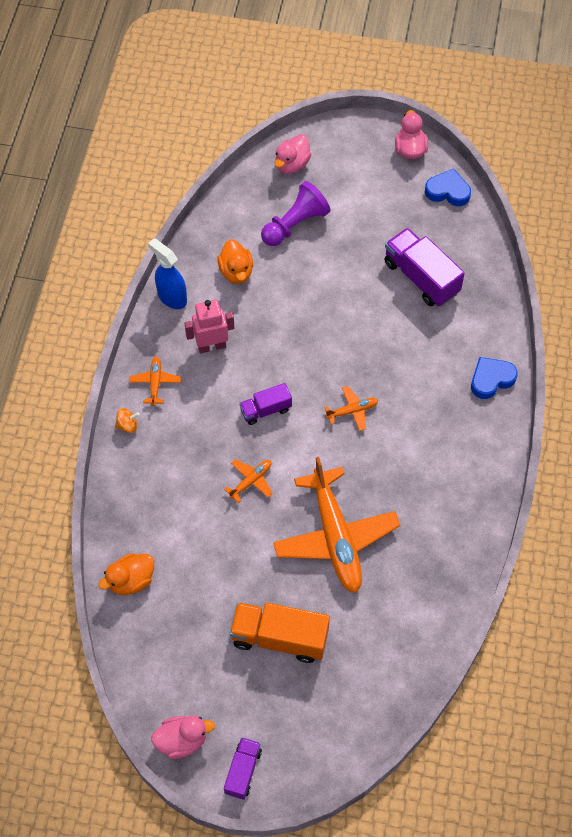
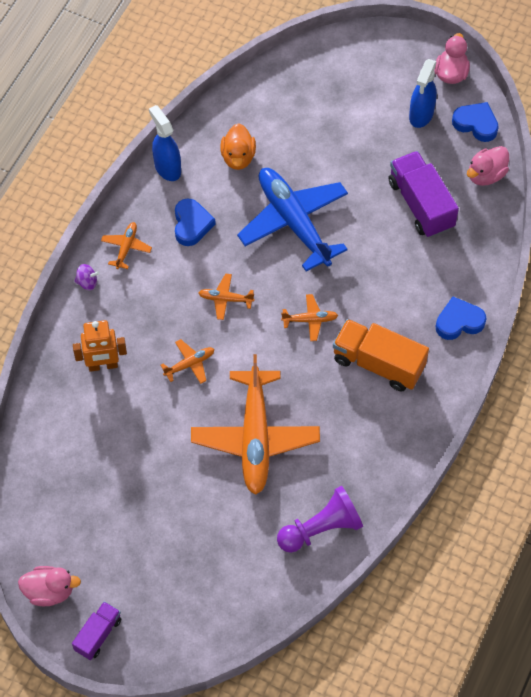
camera: 15 degrees right, 0 degrees up
orange duck [98,553,154,595] -> none
orange spinning top [115,408,140,433] -> purple spinning top [74,264,100,290]
pink robot [184,300,234,353] -> blue heart [175,198,216,246]
orange truck [229,602,330,663] -> orange truck moved to [333,319,429,392]
purple truck [239,383,292,425] -> orange plane [198,273,254,320]
purple pawn [261,181,330,246] -> purple pawn moved to [277,486,363,553]
pink duck [275,134,312,174] -> pink duck moved to [467,146,509,186]
none -> orange robot [73,320,127,372]
none -> blue plane [237,168,348,272]
none -> blue spray bottle [409,59,437,128]

